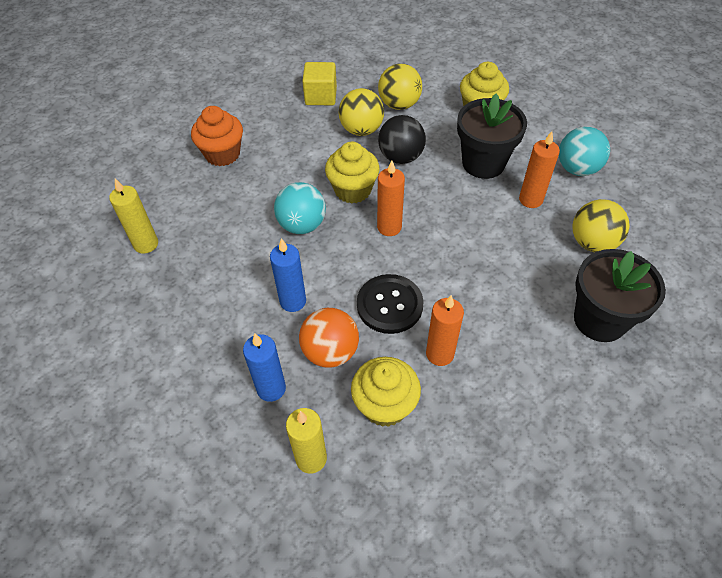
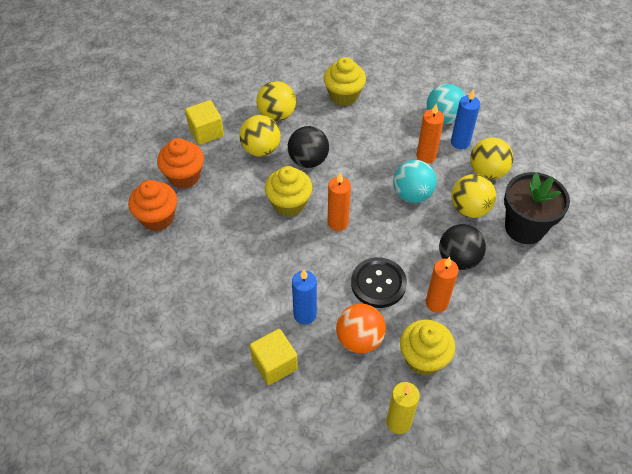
camera: 30 degrees left, 0 degrees up
yellow candle [109,178,158,254] -> none
blue candle [243,334,286,402] -> blue candle moved to [451,89,480,149]
turquoise ball [274,182,326,234] -> turquoise ball moved to [393,160,437,203]
black flower pot [457,94,527,179] -> none
none -> orange cupcake [157,138,204,189]
none -> yellow cube [250,329,298,385]
none -> black ball [439,224,486,270]
none -> yellow ball [451,174,496,218]

